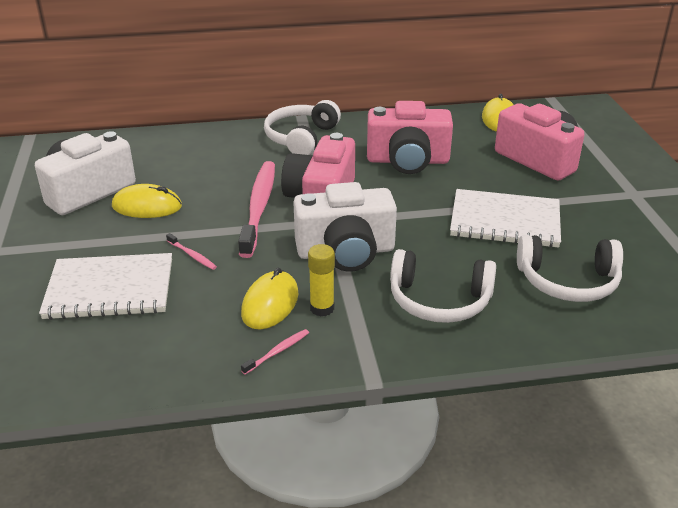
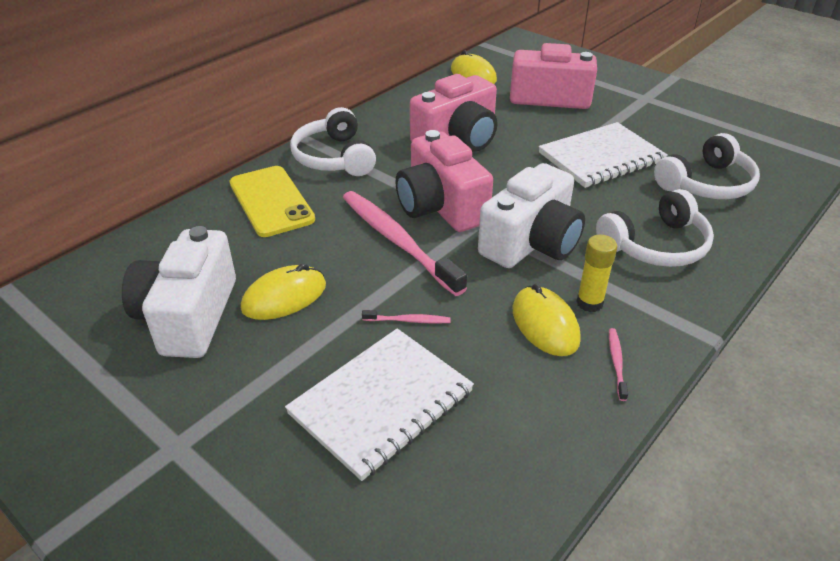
camera: 40 degrees left, 5 degrees up
none -> yellow phone [230,166,315,237]

